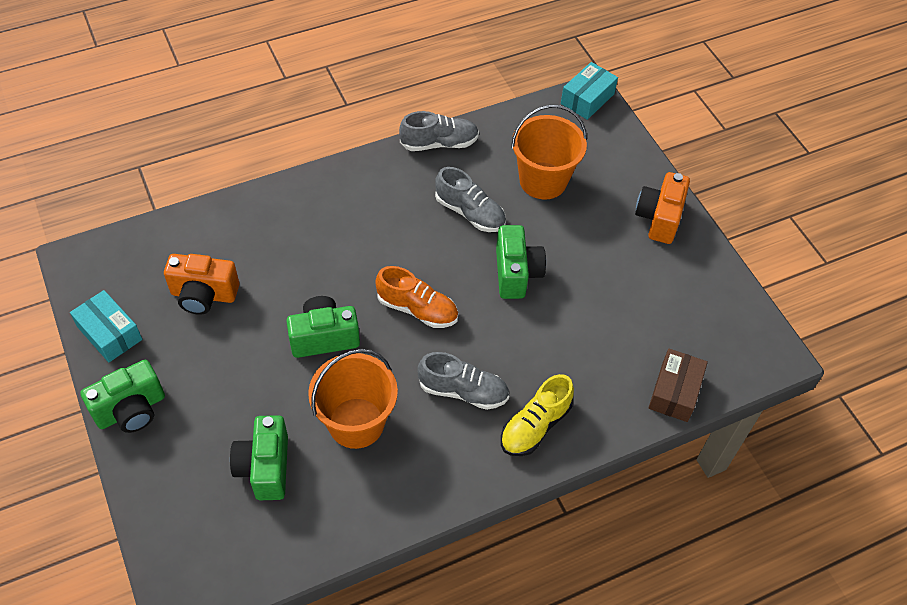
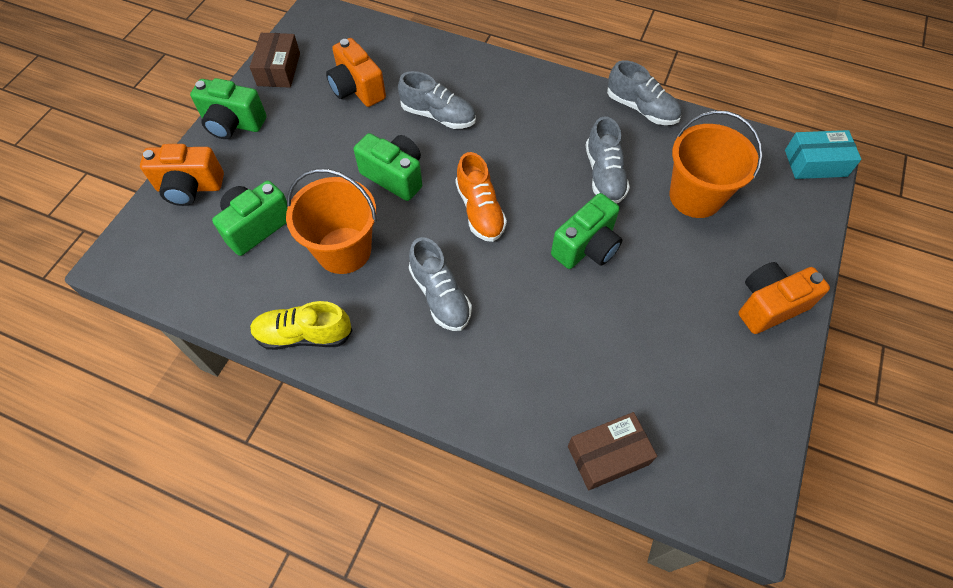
camera: 50 degrees right, 5 degrees up
turquoise box [70,290,142,362] -> brown box [250,33,300,88]
yellow shoe [501,374,574,456] -> yellow shoe moved to [250,301,353,350]
none -> orange camera [140,144,224,206]
none -> grey shoe [398,71,476,129]

